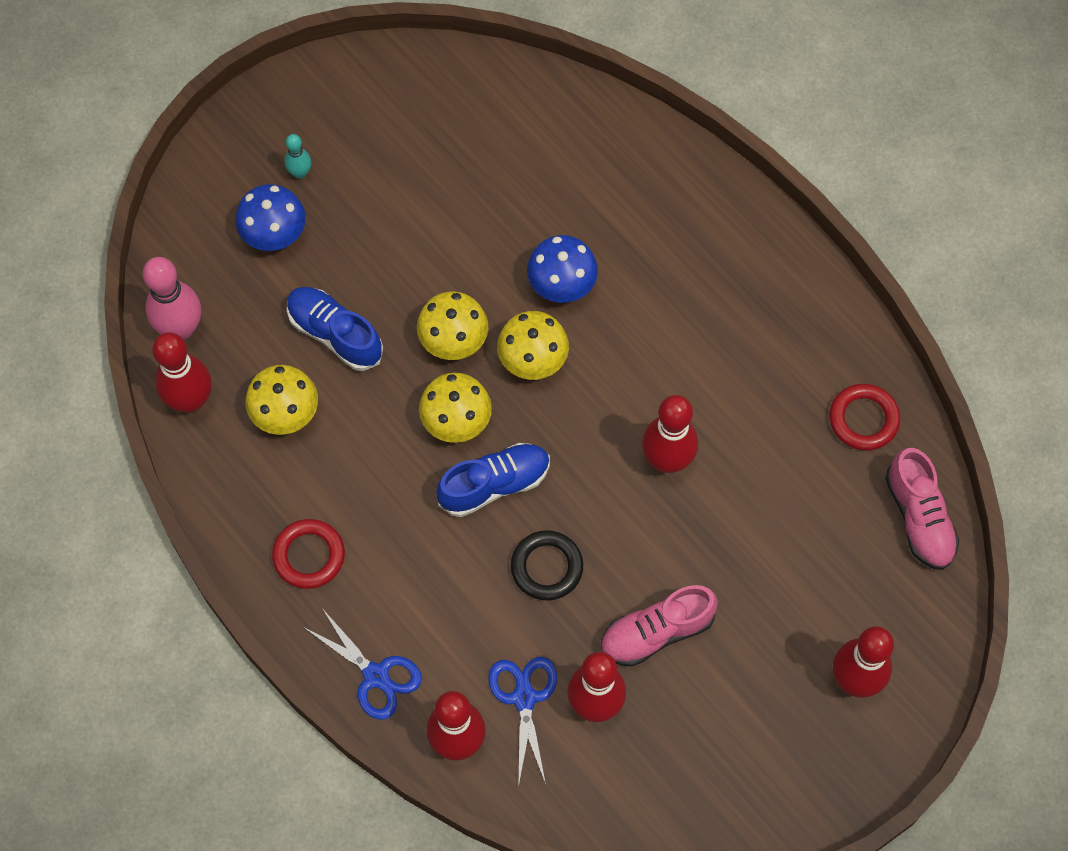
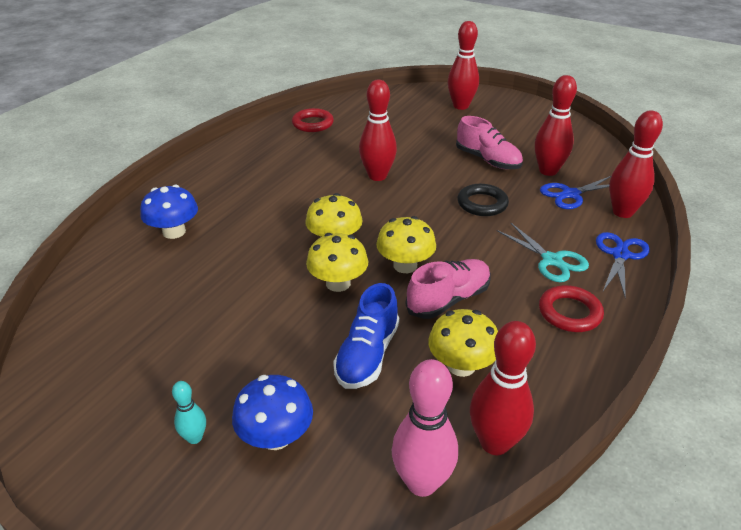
camera: 110 degrees left, 30 degrees down
blue shoe [436,443,550,517] -> none
blue mushroom [527,235,598,303] -> blue mushroom moved to [140,185,198,239]
pink shoe [885,448,959,570] -> pink shoe moved to [406,259,491,319]
none -> turquoise scissors [496,223,589,282]

